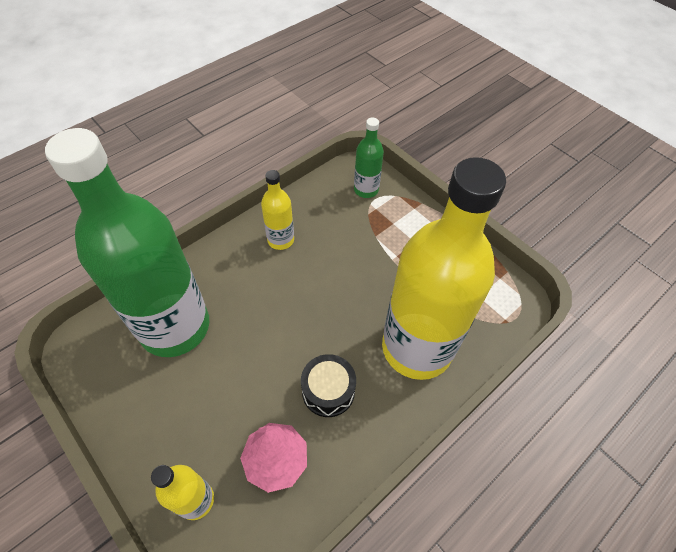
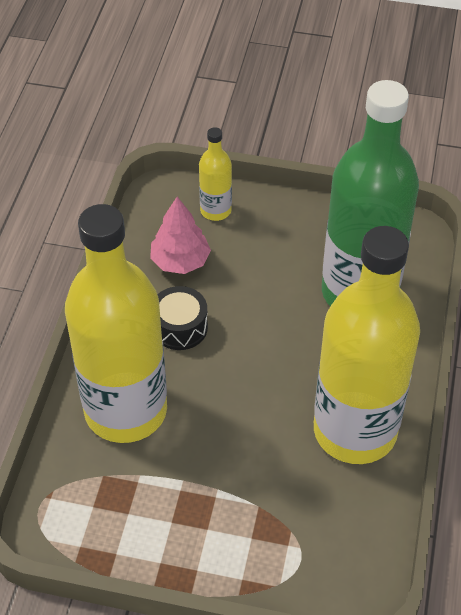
camera: 145 degrees right, 5 degrees down
yellow bottle [261,170,294,250] -> yellow bottle [314,226,420,464], size x2.31
green bottle [354,117,384,198] -> none

